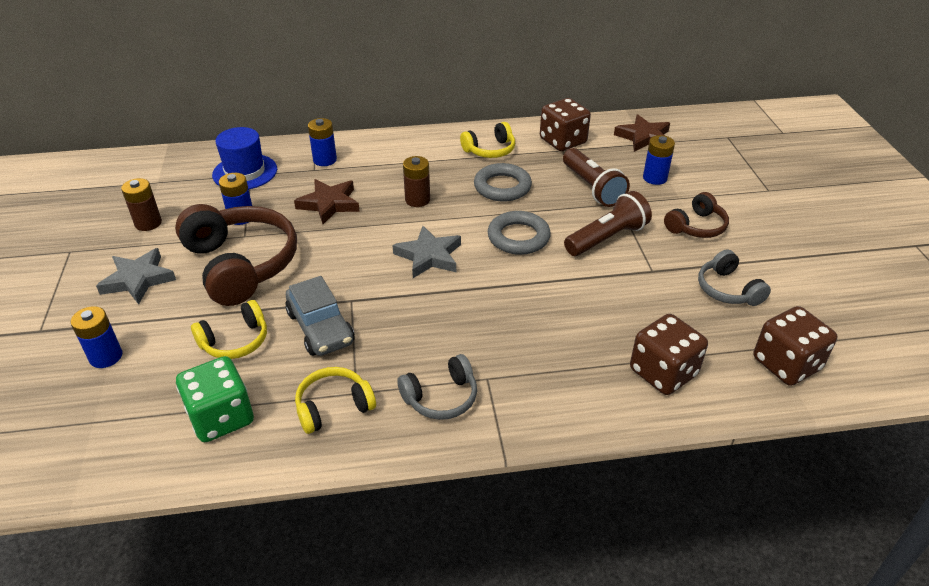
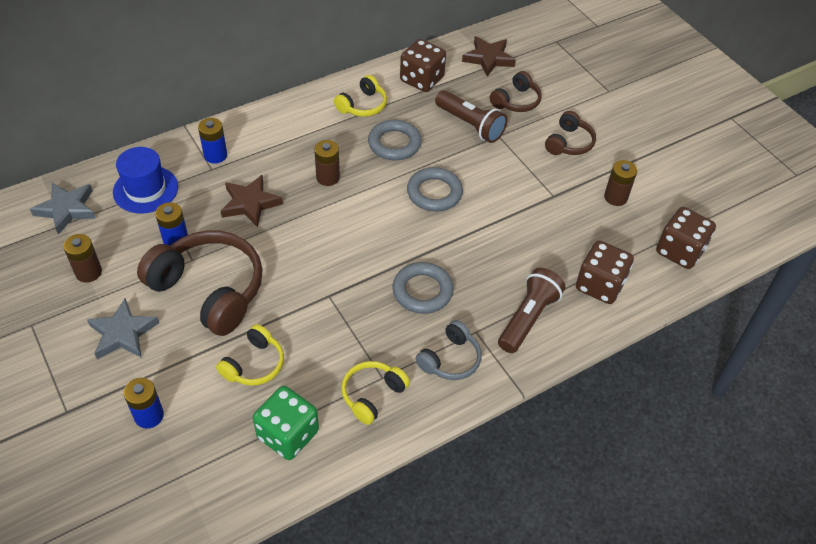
camera: 25 degrees left, 10 degrees up
grey car [285,276,354,356] -> none
grey star [392,226,461,278] -> grey star moved to [30,183,96,235]
brown flashlight [564,191,652,256] -> brown flashlight moved to [498,268,566,353]
blue battery [643,135,675,185] -> brown headphones [490,71,542,112]
grey headphones [698,250,771,306] -> brown battery [604,160,637,206]
none -> grey ring [393,262,454,314]

